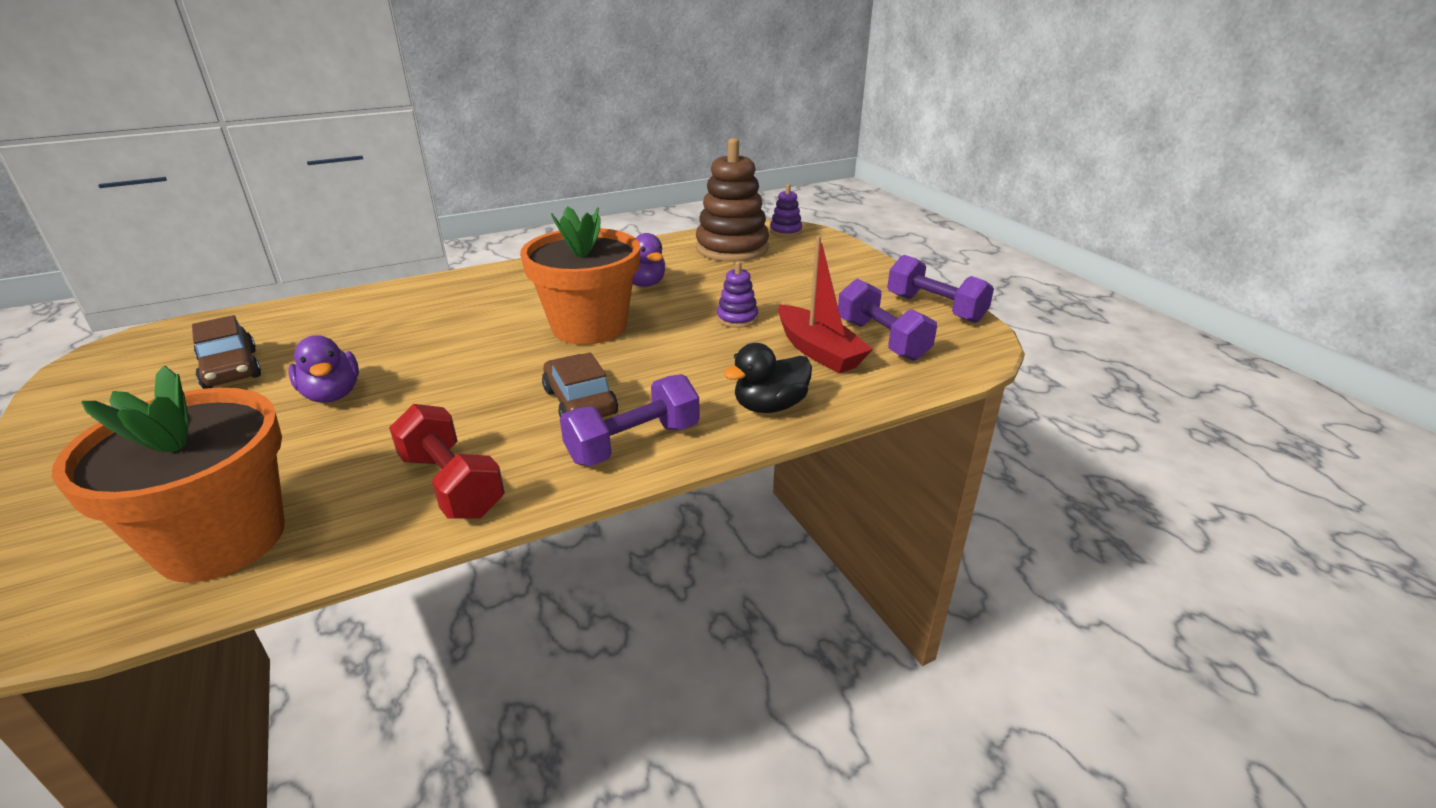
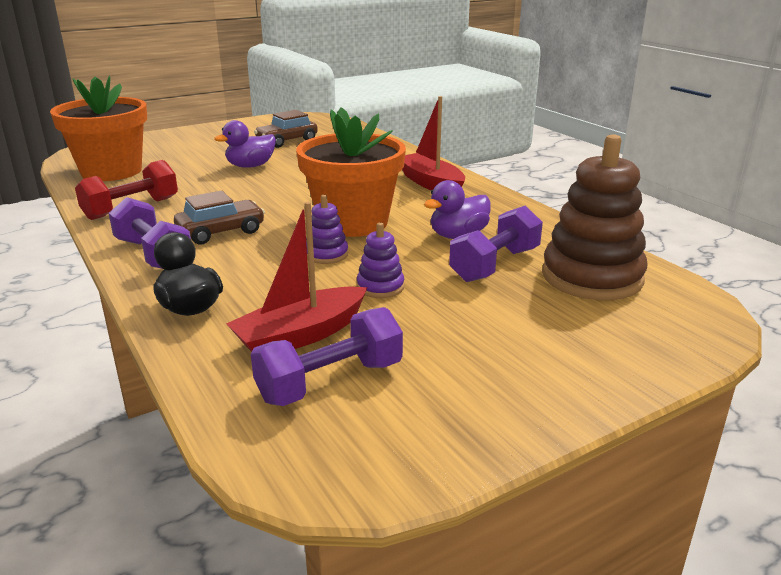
camera: 85 degrees right, 5 degrees down
purple stacking toy [770,184,802,237] -> purple stacking toy moved to [306,195,348,264]
purple dumbbell [887,255,994,323] -> purple dumbbell moved to [449,205,543,282]
none -> red boat [402,96,465,190]

